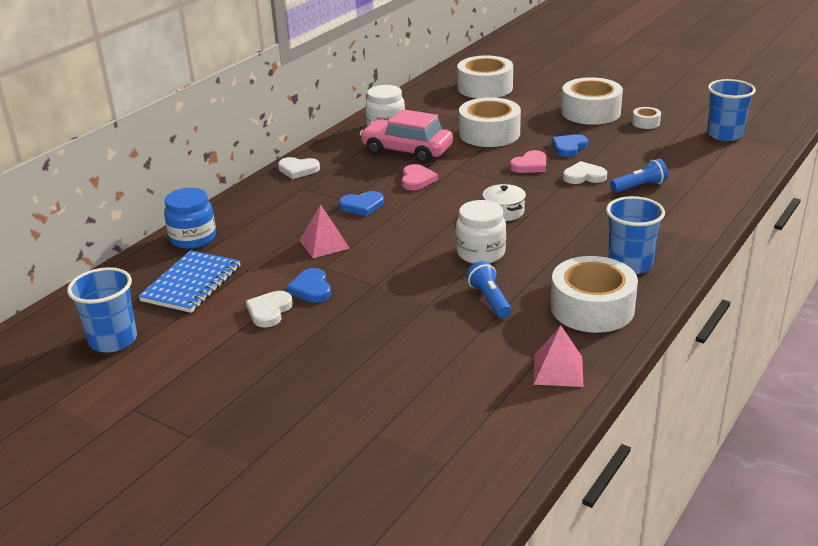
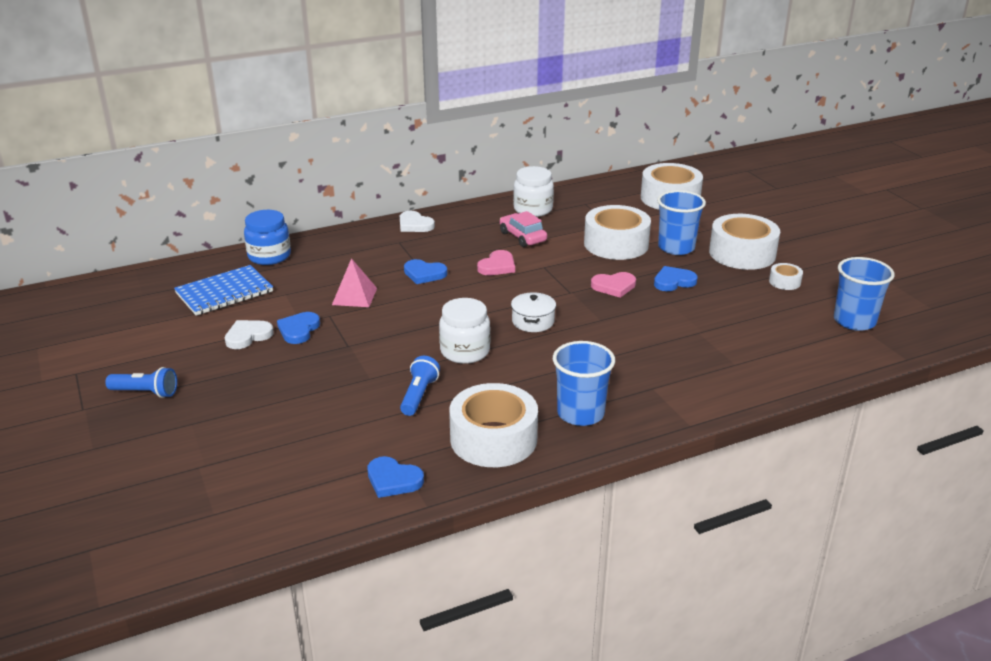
camera: 30 degrees right, 0 degrees up
blue cup [67,267,137,353] -> blue cup moved to [657,190,706,255]
pink car [360,109,453,164] -> pink car [500,211,547,247], size x0.62
pink pyramid [534,326,583,387] -> blue heart [367,456,424,498]
white heart [563,161,607,184] -> none
blue flashlight [610,159,668,193] -> blue flashlight moved to [105,367,177,398]

